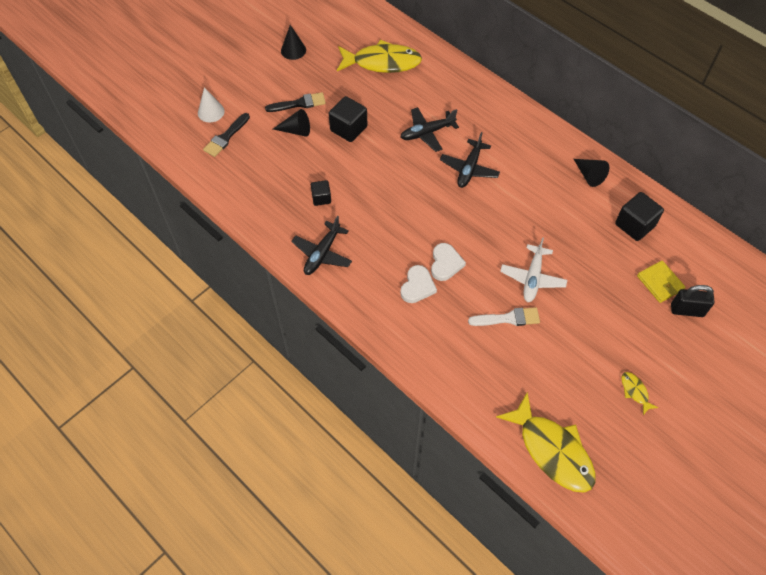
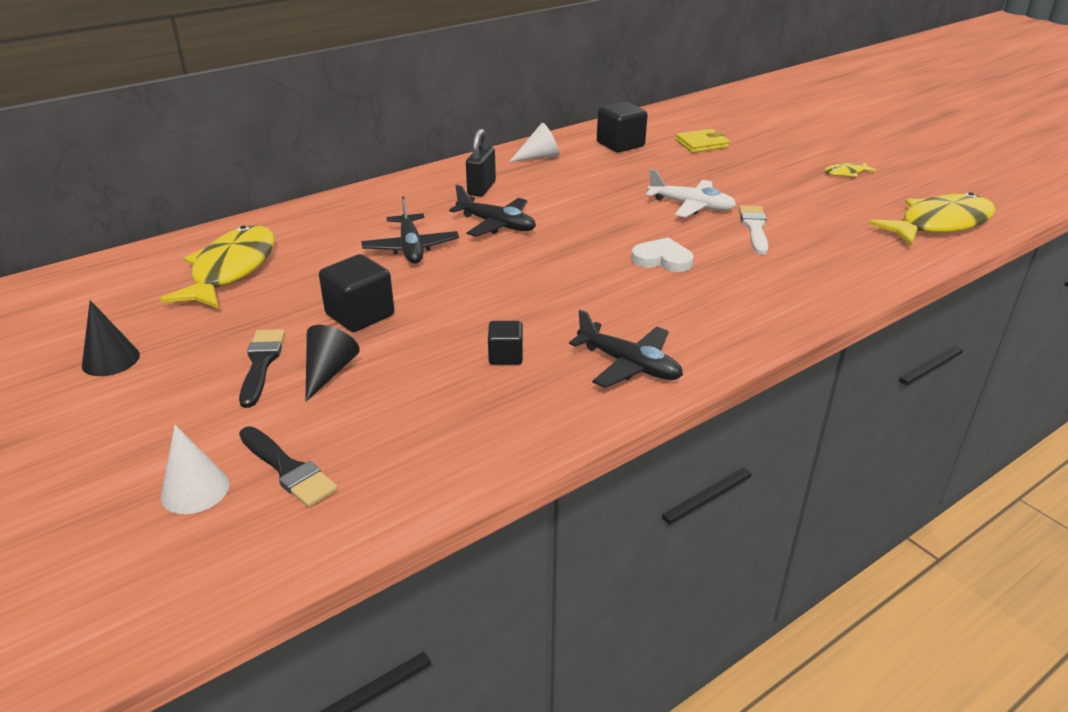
camera: 80 degrees left, 25 degrees down
white heart [400,265,437,303] -> none
black cone [574,159,609,187] -> white cone [509,123,559,162]
black padlock [671,285,714,317] -> black padlock moved to [466,129,496,197]

